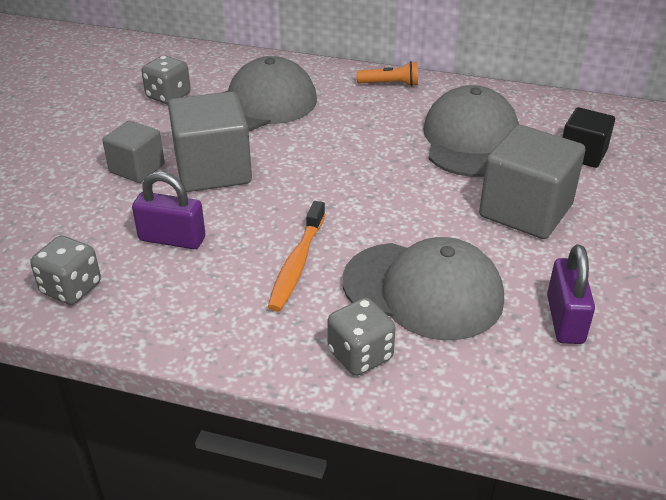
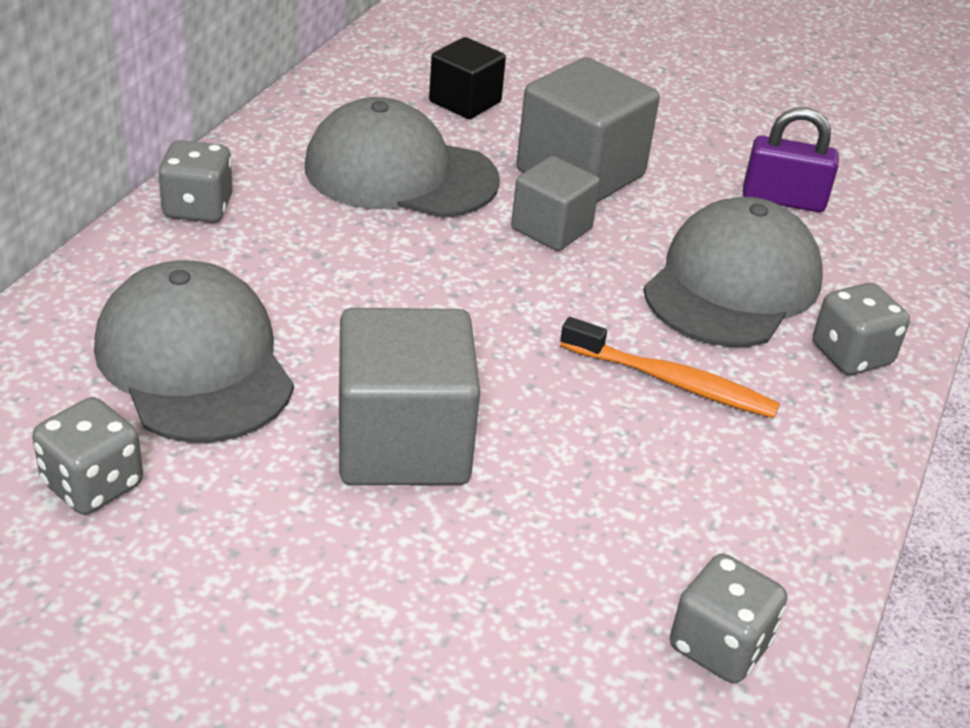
camera: 85 degrees left, 0 degrees up
grey cube [103,121,165,183] -> grey cube moved to [511,156,600,251]
purple padlock [132,172,205,249] -> none
orange flashlight [357,61,418,87] -> grey dice [158,140,233,223]

